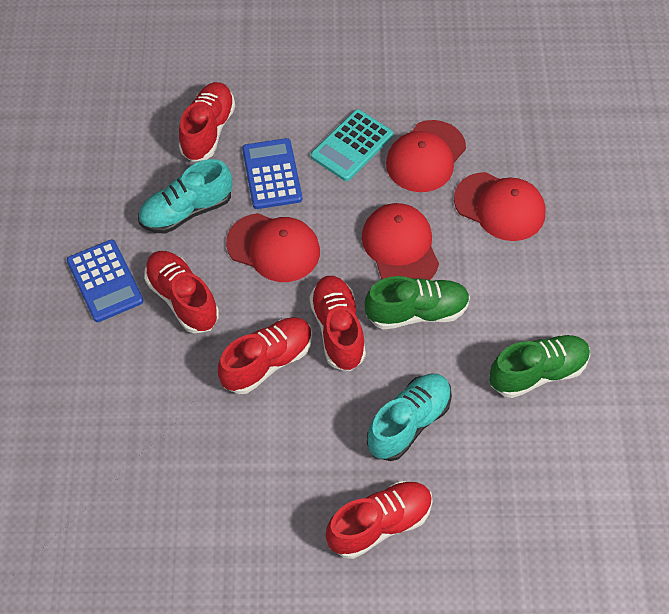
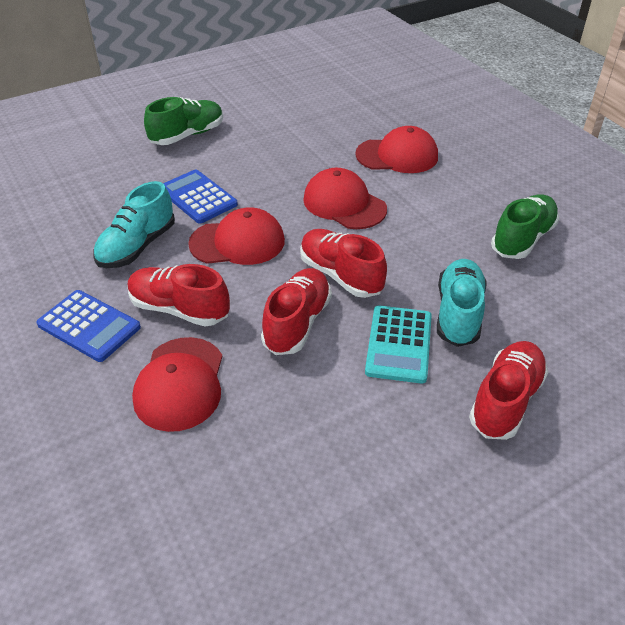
camera: 30 degrees left, 15 degrees down
red shoe [179,82,235,162] -> none
turquoise calculator [311,109,393,181] -> turquoise calculator moved to [365,305,432,384]
green shoe [365,276,470,329] -> green shoe moved to [144,97,223,145]
red cap [386,120,466,192] -> red cap moved to [132,337,222,432]

